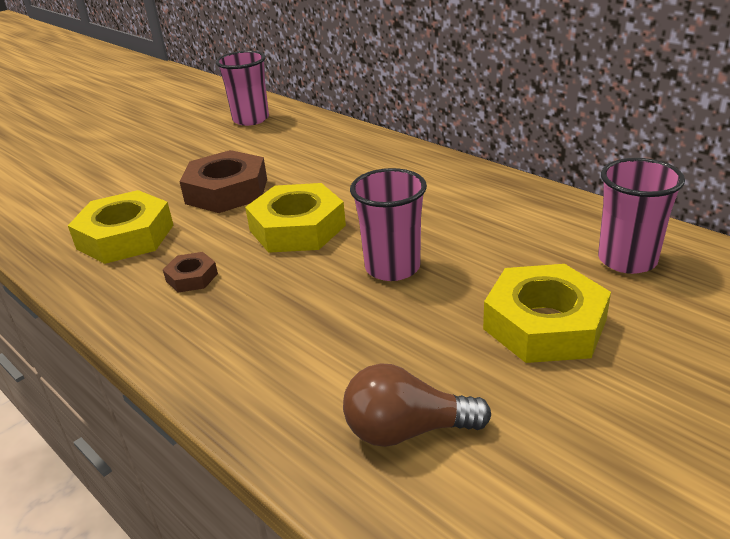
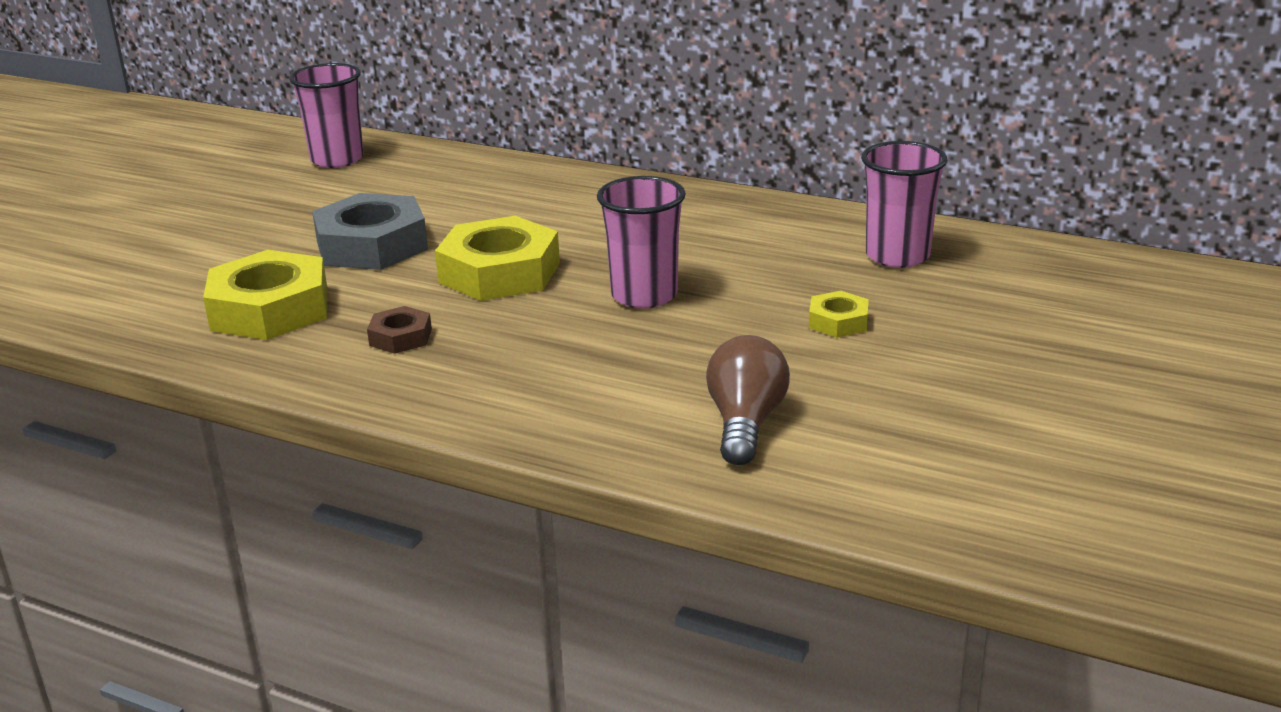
camera: 20 degrees left, 5 degrees down
brown nut [179,150,267,213] -> grey nut [312,193,428,270]
brown light bulb [343,363,491,447] -> brown light bulb turned 120 degrees clockwise [706,335,790,465]
yellow nut [483,264,611,363] -> yellow nut [809,291,869,338], size x0.49

